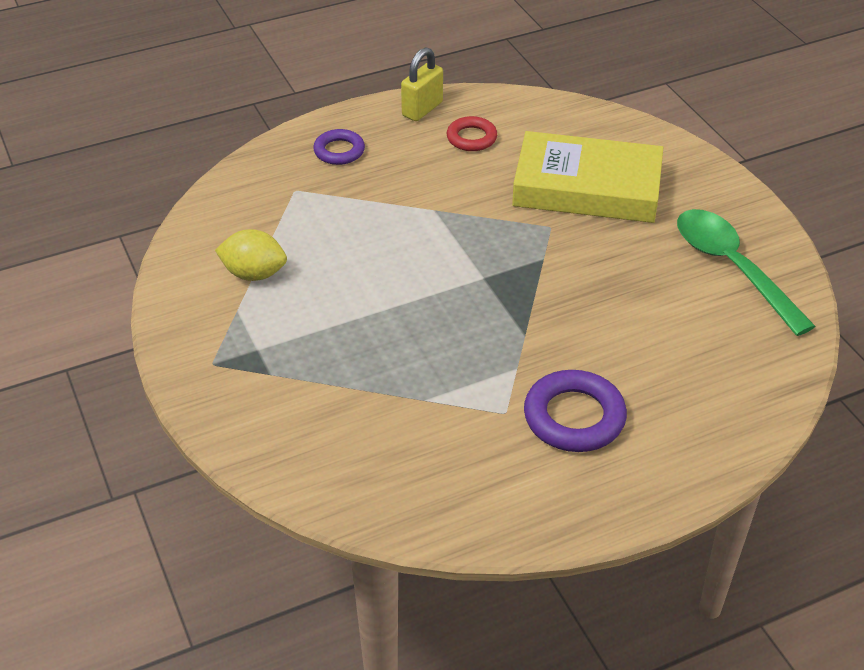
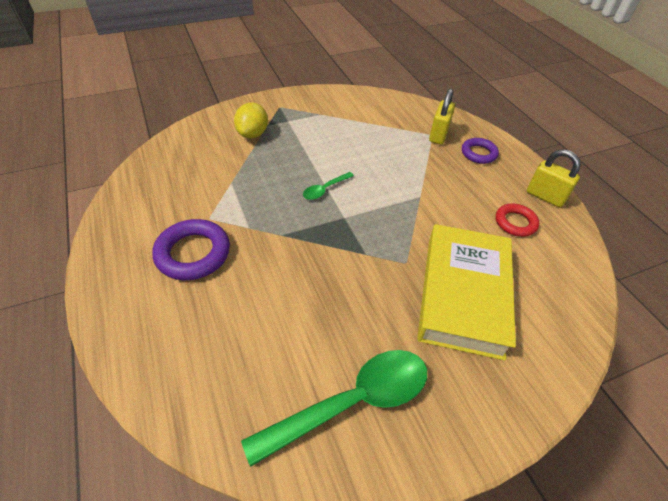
camera: 90 degrees right, 5 degrees up
yellow lemon [215,229,287,281] -> yellow lemon moved to [234,103,268,138]
none -> green spoon [303,172,354,200]
none -> yellow padlock [429,88,455,144]

